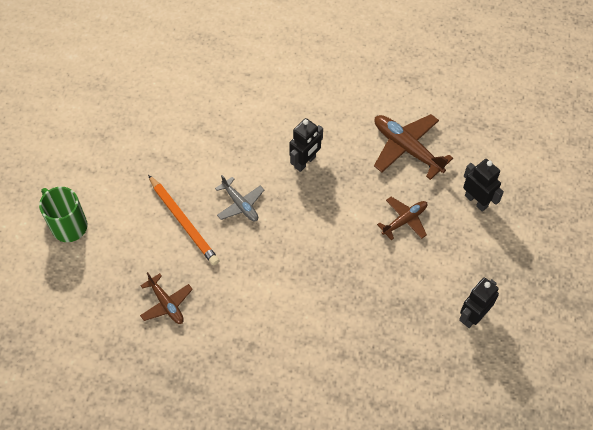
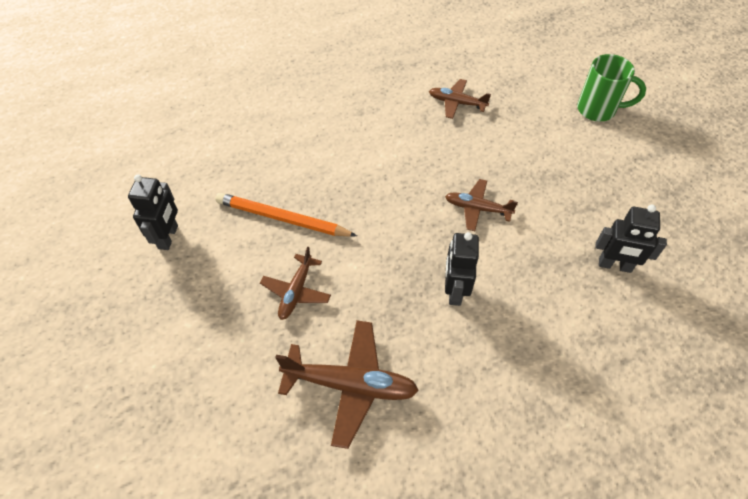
camera: 145 degrees right, 5 degrees down
orange pencil [148,175,220,266] -> orange pencil moved to [215,193,357,237]
grey plane [215,175,264,221] -> brown plane [445,179,518,231]
black robot [463,159,504,212] -> black robot moved to [596,204,667,273]

